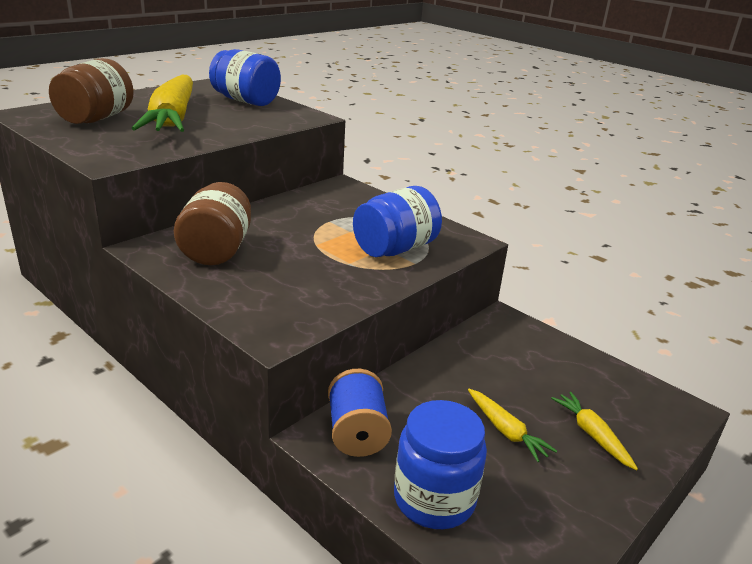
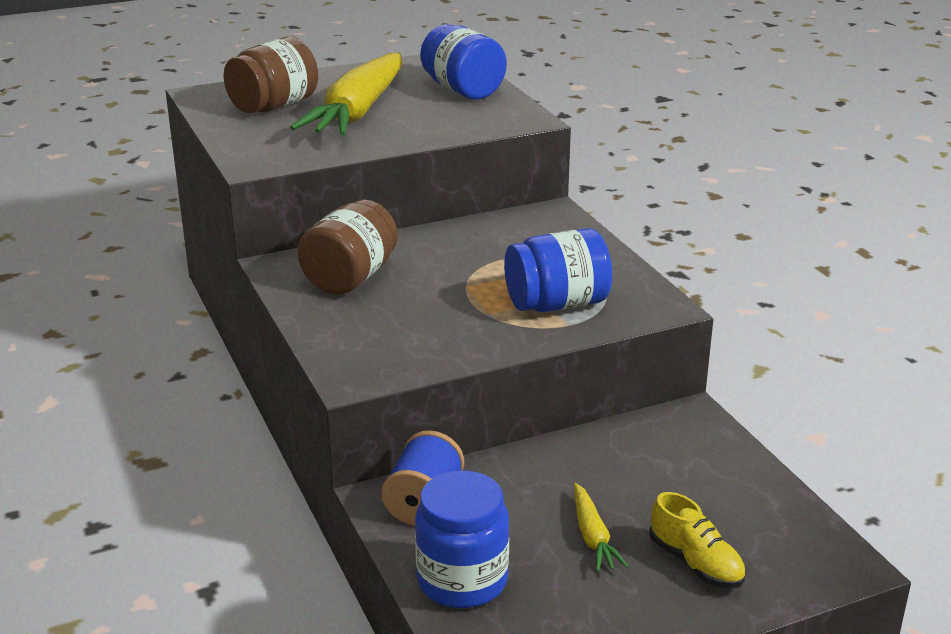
camera: 25 degrees right, 0 degrees up
yellow carrot [551,392,638,470] -> yellow shoe [649,492,746,588]

